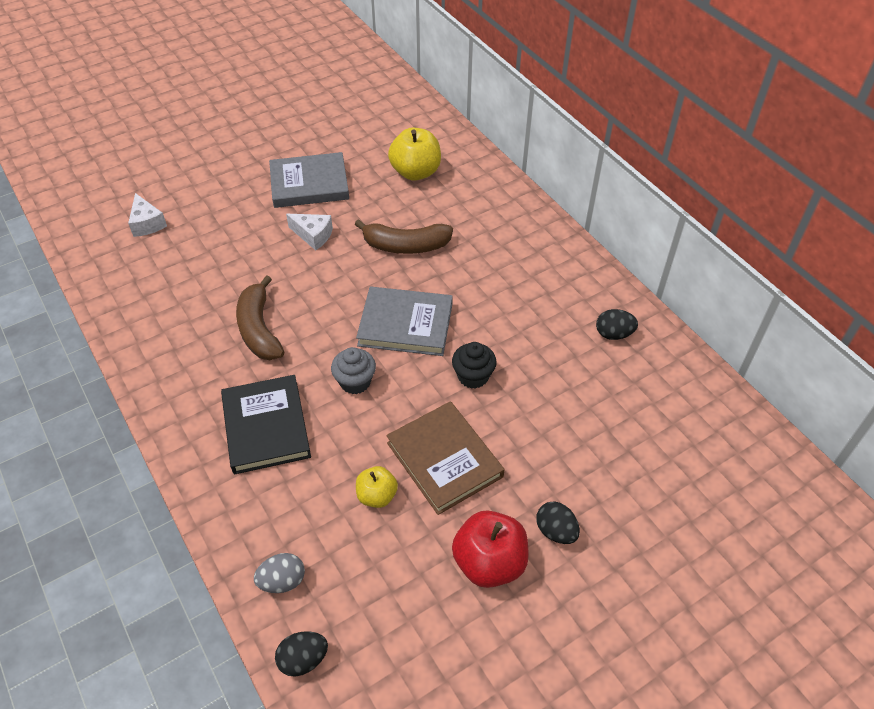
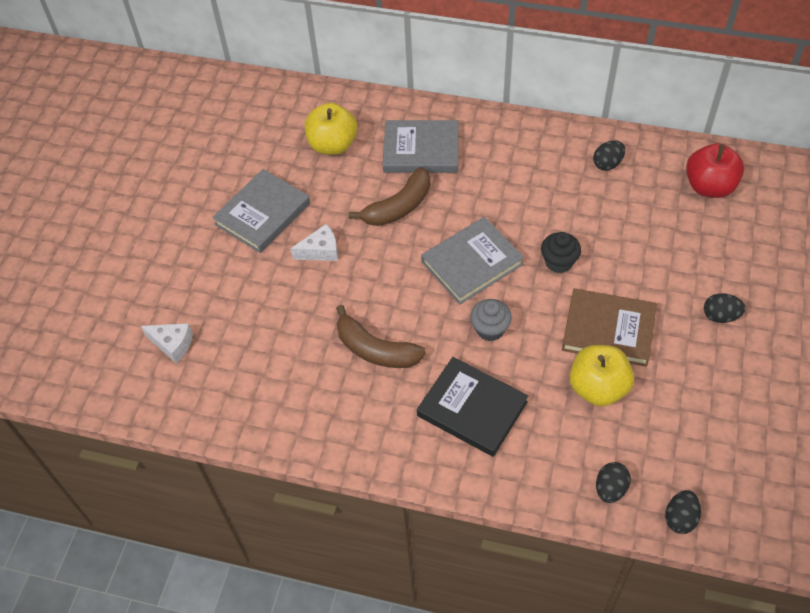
camera: 40 degrees left, 5 degrees up
grey egg [254,553,305,593] -> black egg [596,462,631,503]
yellow apple [356,466,398,508] -> yellow apple [569,345,634,406], size x1.70
red apple [452,510,529,588] -> red apple moved to [686,143,744,198]
none -> grey book [383,120,459,173]

